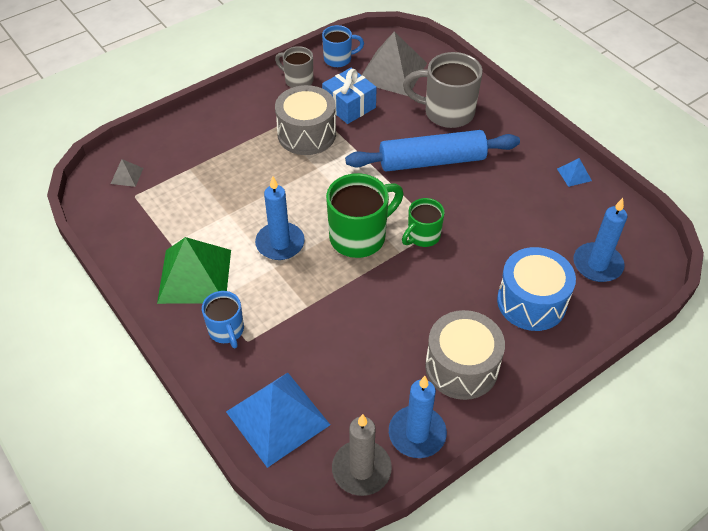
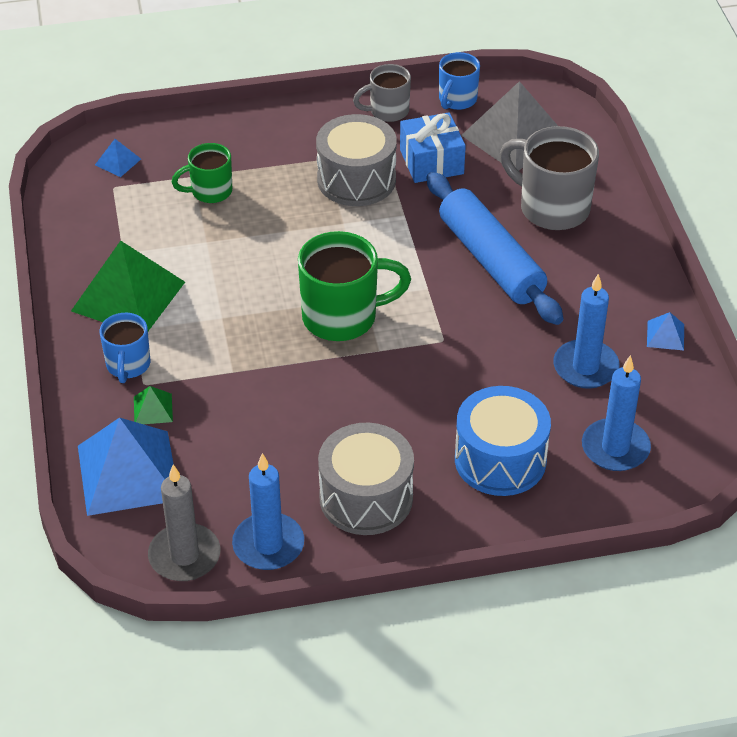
camera: 25 degrees right, 5 degrees down
grey pyramid [111,159,143,187] -> blue pyramid [95,139,141,177]
blue candle [255,176,305,260] -> blue candle moved to [553,274,620,389]
grey mug [275,46,313,88] -> grey mug turned 75 degrees counterclockwise [353,64,411,122]
blue mug [322,25,364,67] -> blue mug turned 105 degrees clockwise [439,52,480,110]
blue rolling pin [345,130,520,172] -> blue rolling pin turned 45 degrees clockwise [427,172,563,325]
green mug [402,198,445,247] -> green mug moved to [172,143,232,203]
none -> green pyramid [134,386,173,424]

